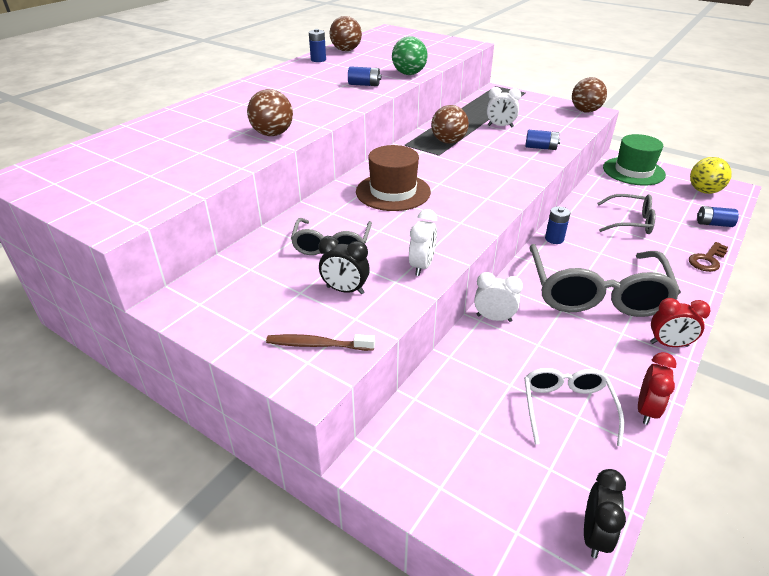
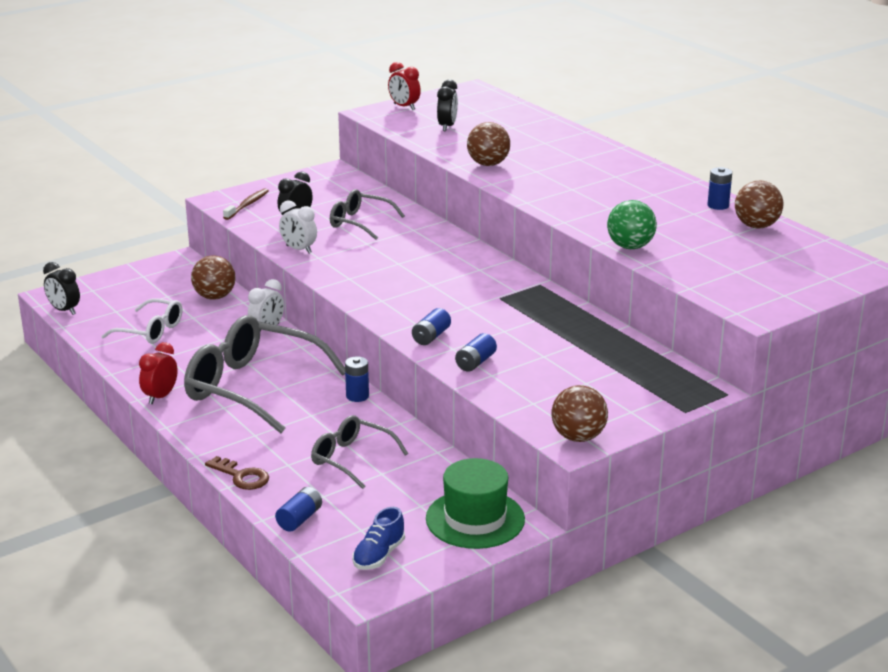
camera: 110 degrees right, 10 degrees down
blue battery [348,66,381,86] -> blue battery moved to [412,308,451,345]
brown hat [356,145,431,211] -> none
brown ball [431,105,469,144] -> brown ball moved to [191,256,236,300]
white clock [487,87,521,128] -> none
grey glasses [597,194,656,234] -> grey glasses turned 90 degrees clockwise [311,415,408,489]
red clock [638,352,676,425] -> red clock moved to [388,62,421,110]
brown key [689,242,728,272] -> brown key turned 150 degrees clockwise [205,456,269,490]
yellow ball [690,157,732,194] -> blue shoe [352,507,405,570]
none -> black clock [437,79,458,131]

